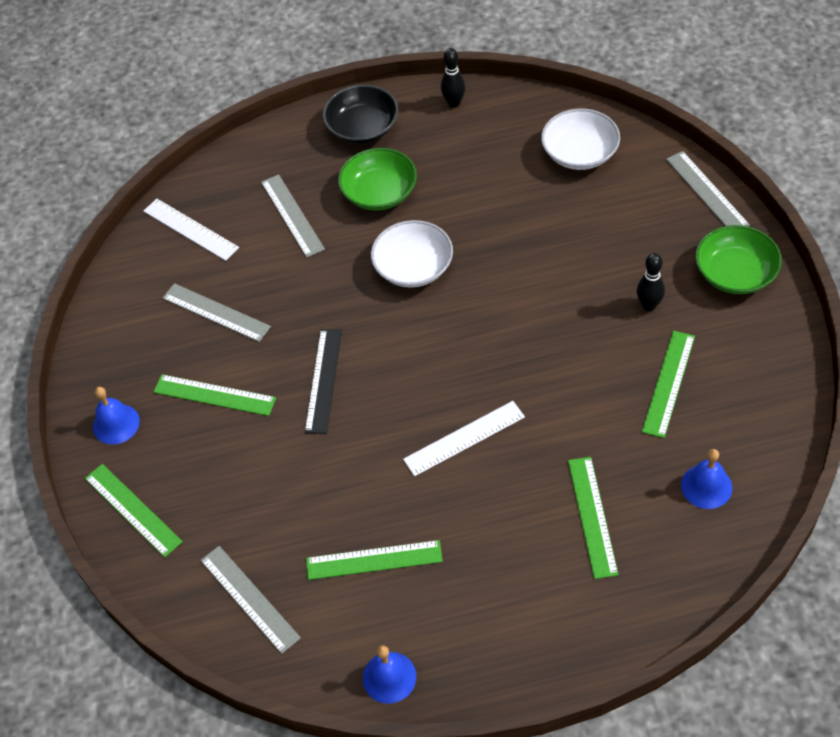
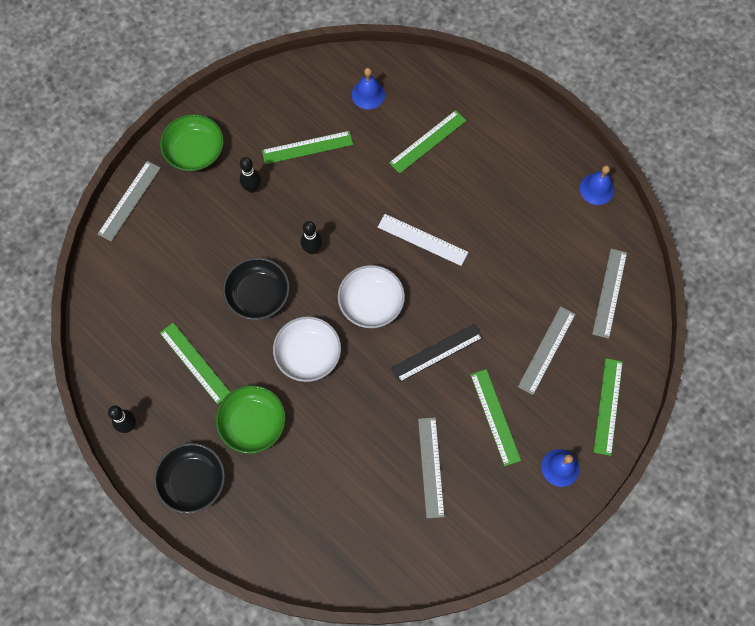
camera: 130 degrees left, 15 degrees up
white ruler [144,199,239,261] -> none
grey ruler [261,174,325,258] -> grey ruler moved to [518,306,576,395]
green ruler [306,540,443,580] -> green ruler moved to [160,323,230,405]
white bowl [541,109,620,170] -> white bowl moved to [338,265,405,328]
none -> black bowl [223,257,290,320]
none -> black bowling pin [301,221,322,254]

